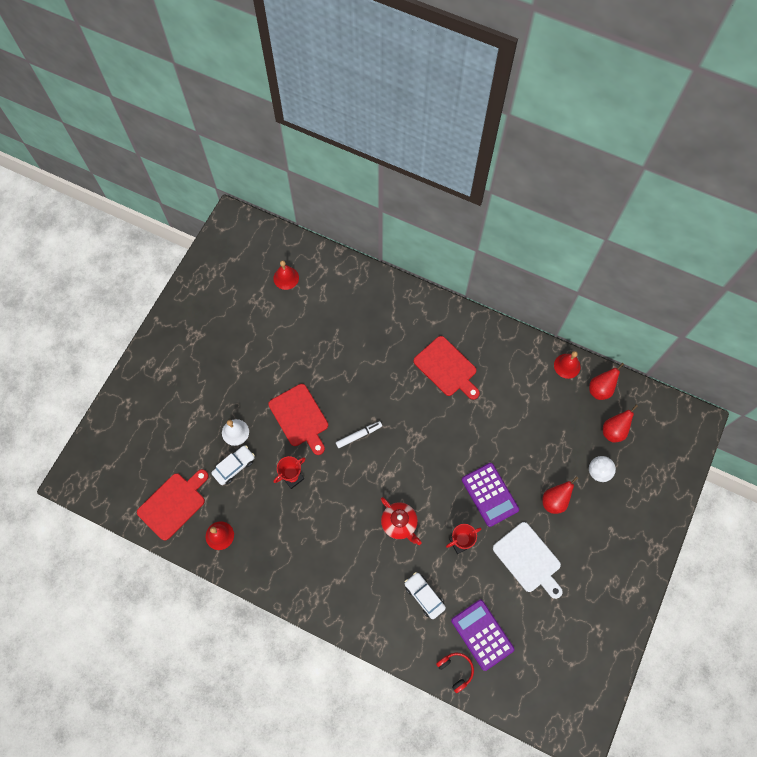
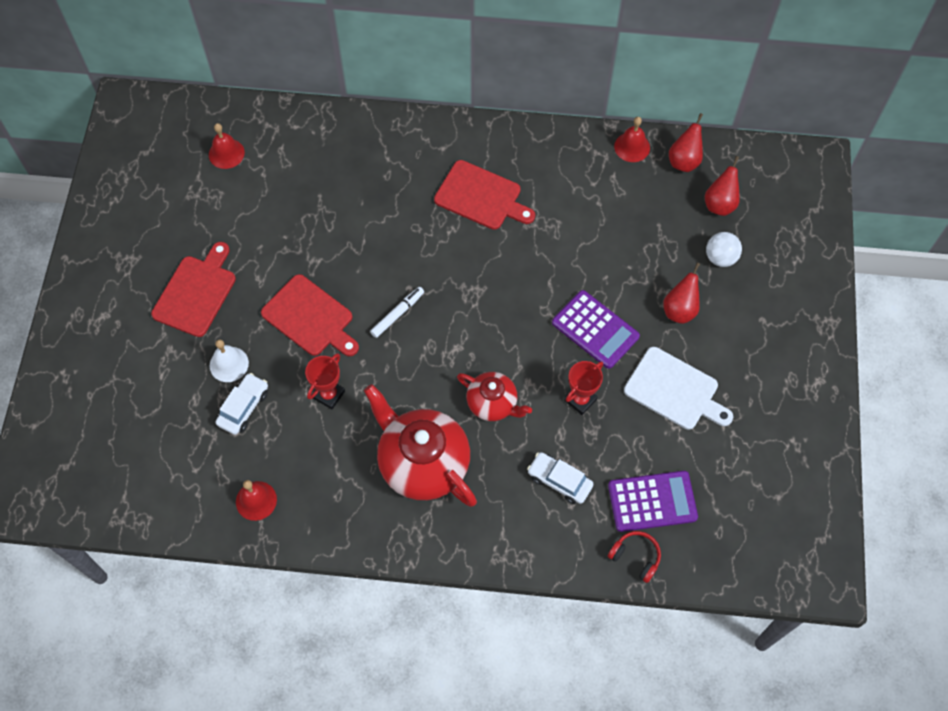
camera: 20 degrees left, 5 degrees down
red cutting board [137,469,209,540] -> red cutting board moved to [151,242,236,337]
purple calculator [451,600,514,671] -> purple calculator turned 135 degrees clockwise [608,471,698,532]
none -> red teapot [364,384,477,507]

